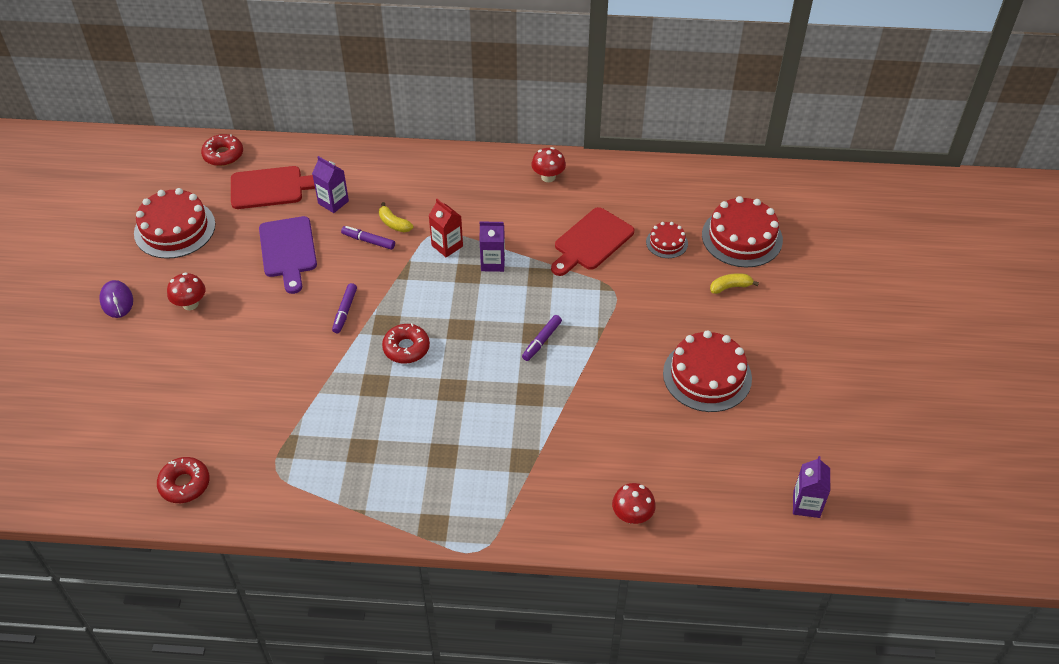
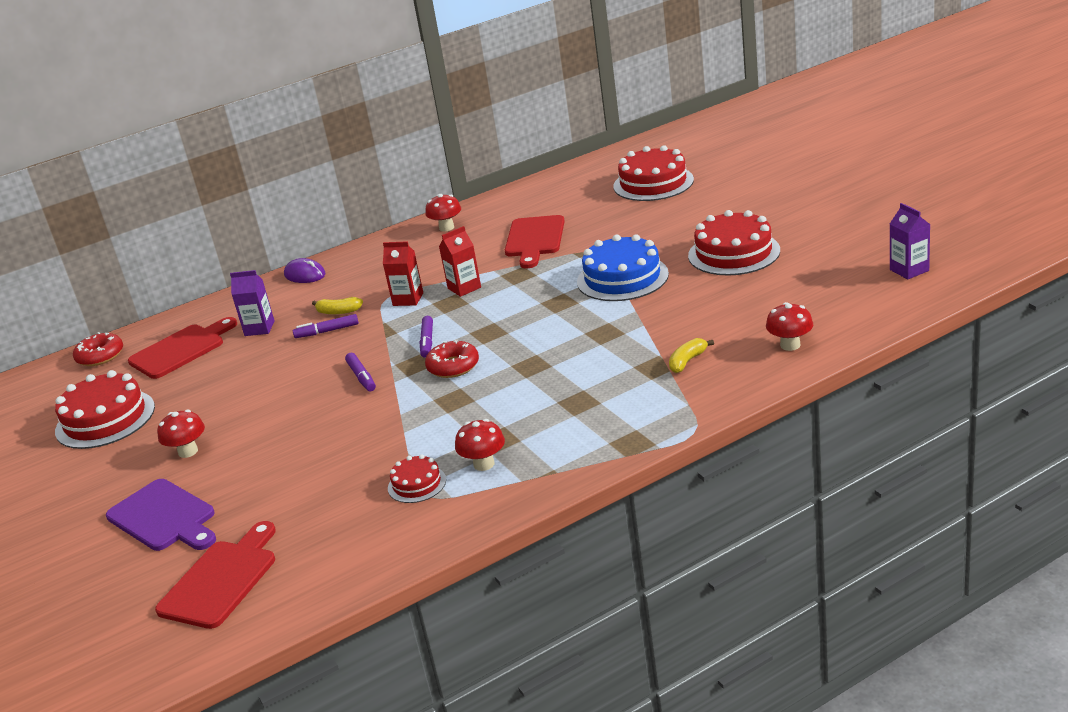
camera: 30 degrees left, 20 degrees down
purple mouse [99,280,133,318] -> purple mouse moved to [284,258,325,283]
red donut [157,457,210,503] -> none
purple cutting board [259,216,317,294] -> purple cutting board moved to [106,479,216,551]
purple carton [480,221,505,272] -> red carton [439,226,481,297]
purple marker [522,315,562,361] -> purple marker moved to [420,316,433,358]
red cake [646,222,688,258] -> red cake moved to [388,454,446,503]
yellow banana [710,273,759,294] -> yellow banana moved to [669,338,714,373]
none -> red cutting board [155,521,276,629]
none -> red mushroom [455,419,505,471]
none -> blue cake [577,234,669,301]

